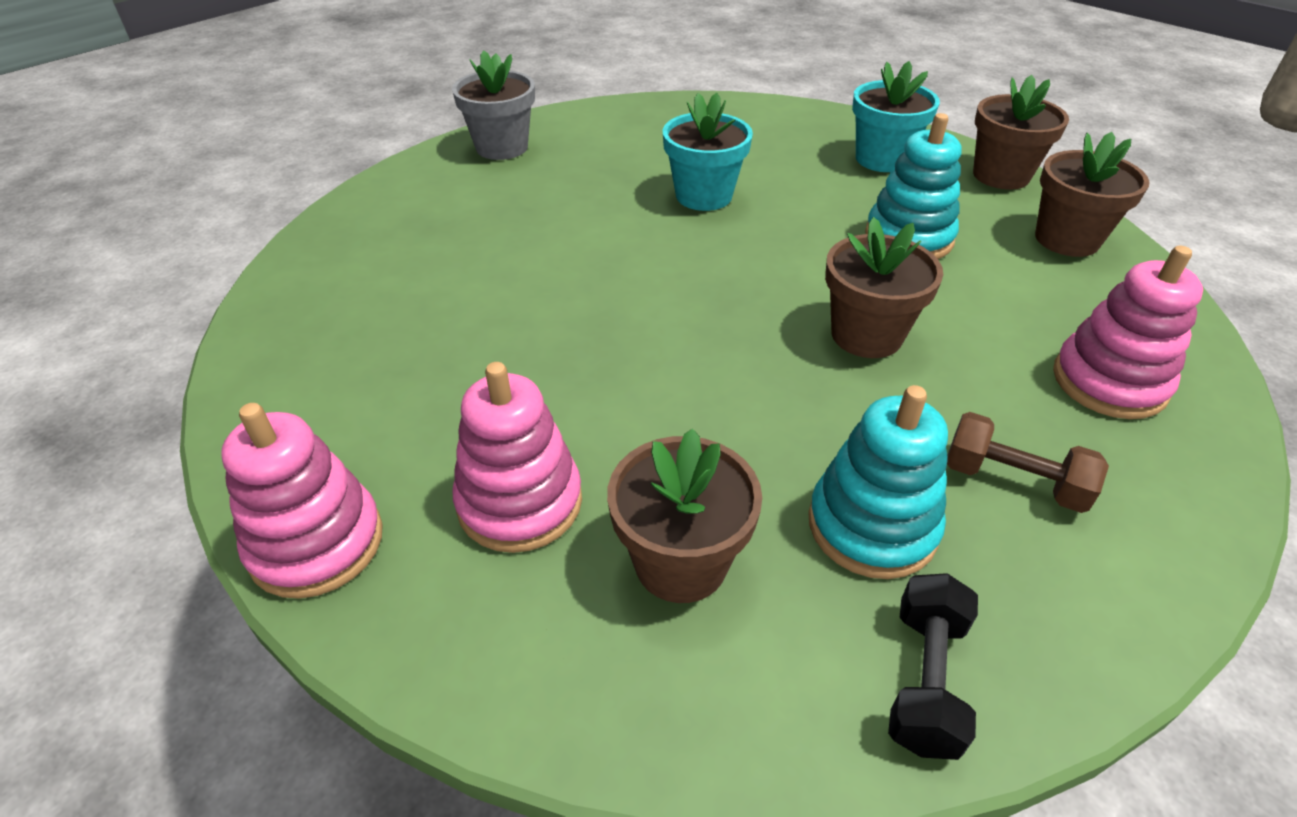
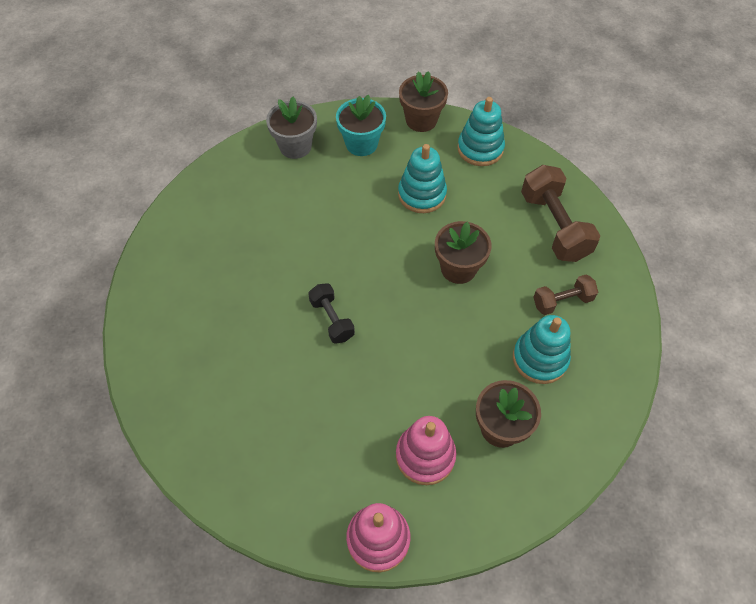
camera: 45 degrees left, 15 degrees up
grey flower pot [452,50,535,160] -> grey flower pot moved to [266,97,317,159]
turquoise flower pot [663,93,753,211] -> none
black dumbbell [888,573,978,760] -> black dumbbell moved to [308,283,355,344]
brown flower pot [1035,132,1150,257] -> turquoise stacking toy [457,97,505,166]
pink stacking toy [1053,246,1203,419] -> brown dumbbell [521,165,600,262]

